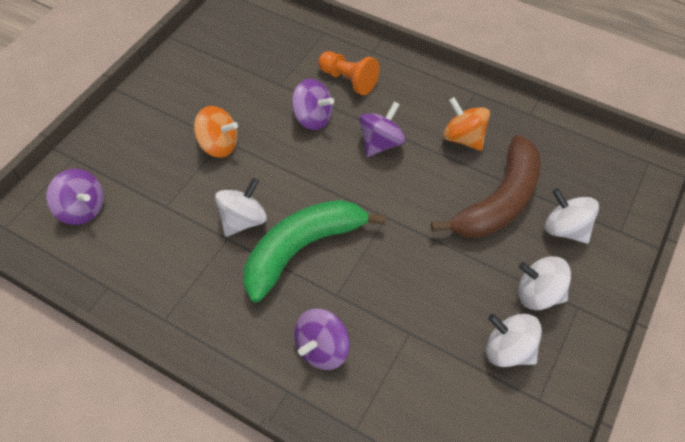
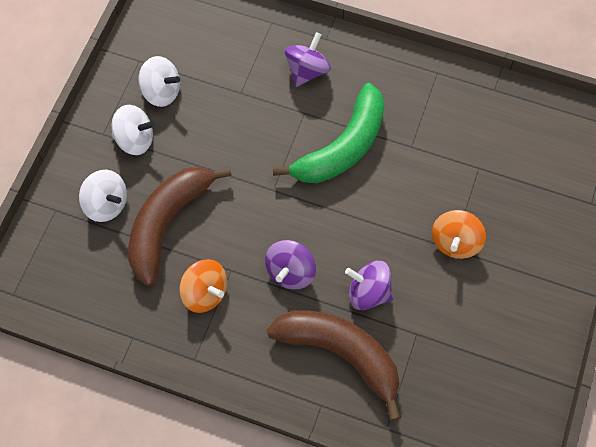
camera: 170 degrees right, 10 degrees up
purple spinning top [46,169,104,225] -> none
orange spinning top [194,106,238,158] -> orange spinning top turned 75 degrees counterclockwise [432,210,486,259]
white spinning top [215,178,267,237] -> none
orange pawn [318,51,380,95] -> brown banana [267,310,401,421]

